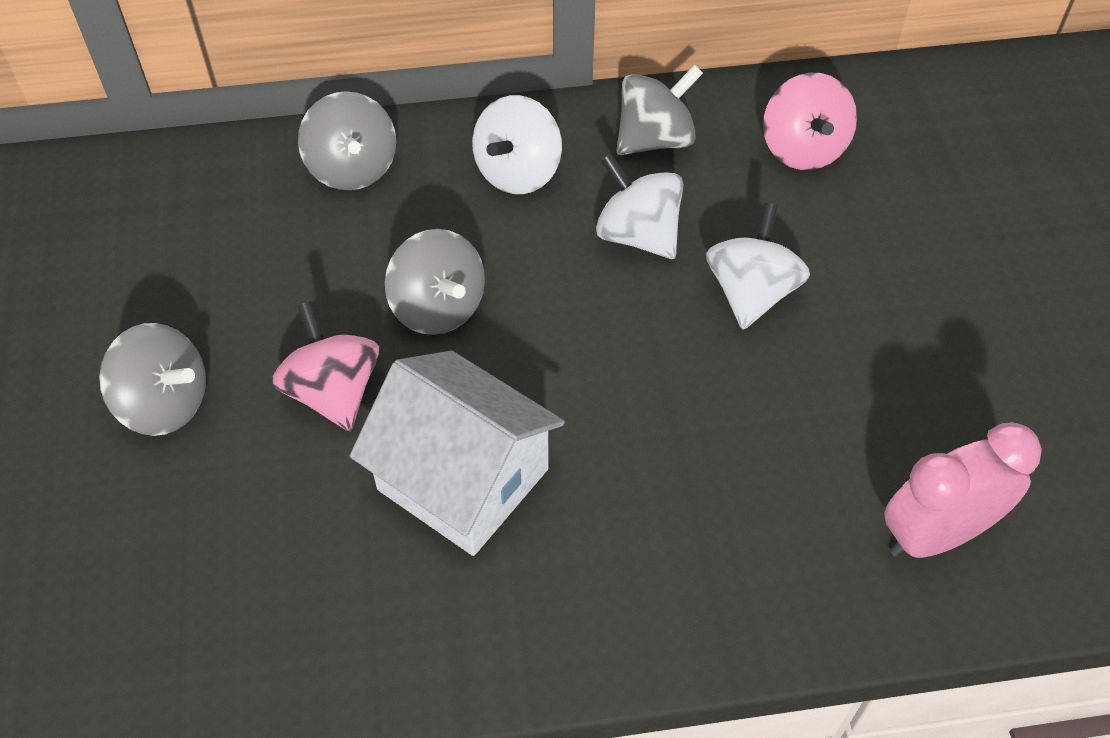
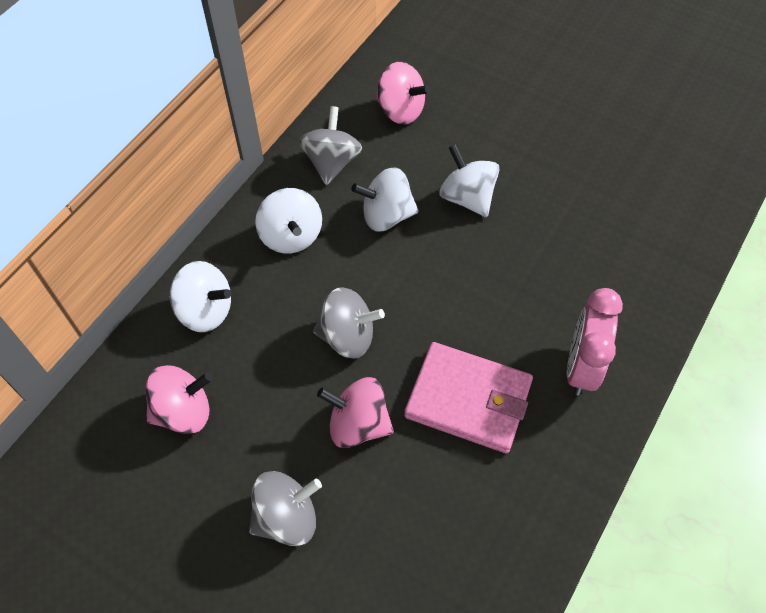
camera: 50 degrees left, 5 degrees up
grey spinning top [298,91,396,190] -> white spinning top [170,261,231,332]
white house [350,351,565,556] -> pink wallet [404,342,533,453]
pink clock [884,422,1042,558] -> pink clock moved to [567,288,623,396]
none -> pink spinning top [145,365,212,434]

